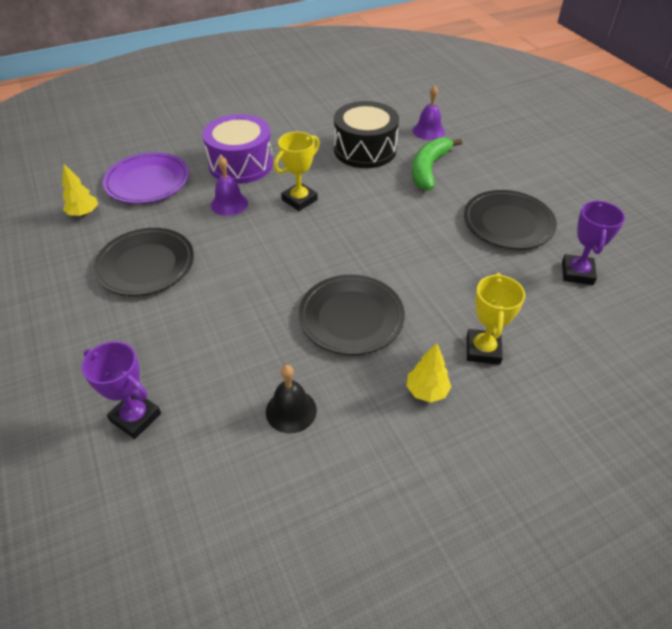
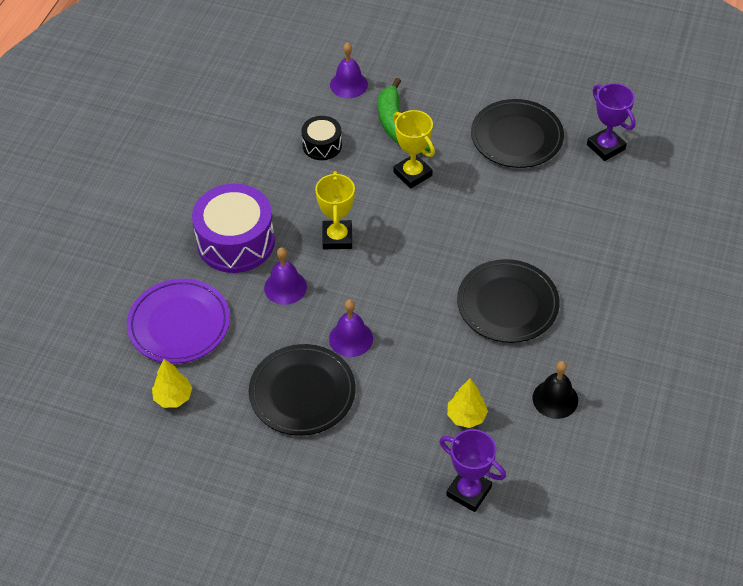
camera: 45 degrees left, 5 degrees up
purple trophy [82,341,161,439] -> purple trophy turned 45 degrees clockwise [439,429,506,512]
black drum [334,101,399,168] -> black drum [301,116,342,160], size x0.54
yellow tree [407,343,451,403] -> yellow tree moved to [447,378,488,428]
yellow trophy [467,273,525,365] -> yellow trophy moved to [393,110,435,189]
none -> purple bell [329,299,373,357]

